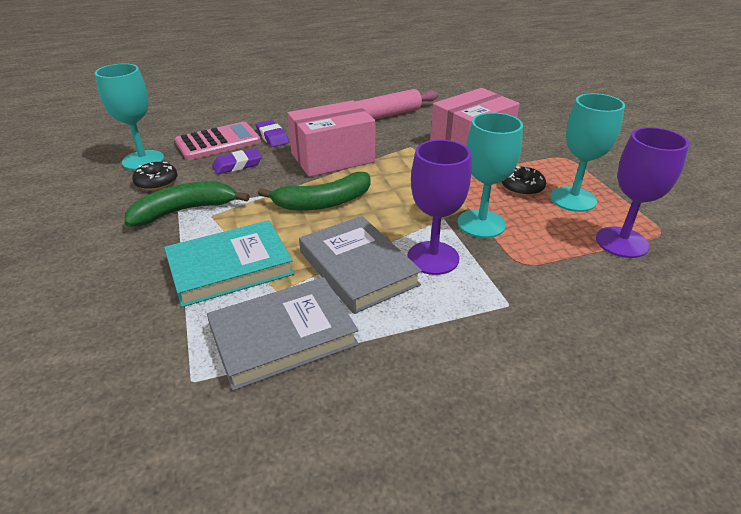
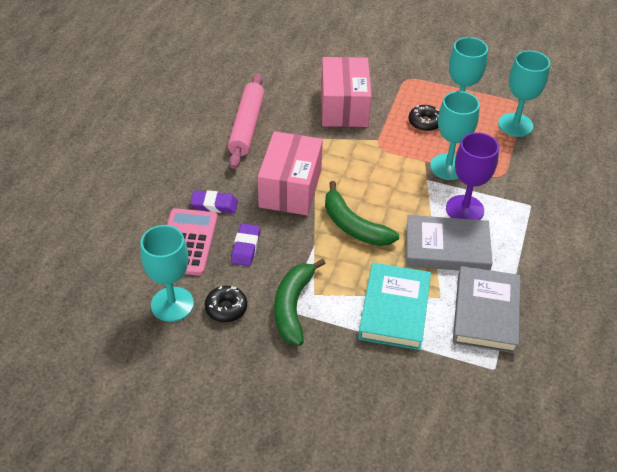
camera: 55 degrees left, 10 degrees up
green banana [258,172,370,211] -> green banana turned 120 degrees clockwise [325,181,399,246]
purple goblet [596,127,689,258] -> turquoise goblet [498,51,550,137]

